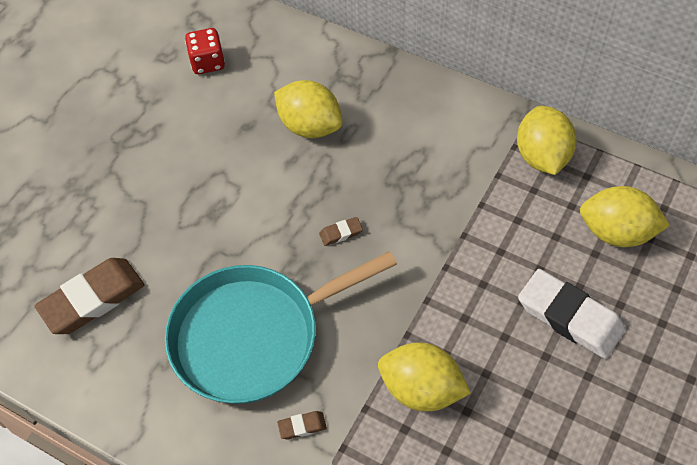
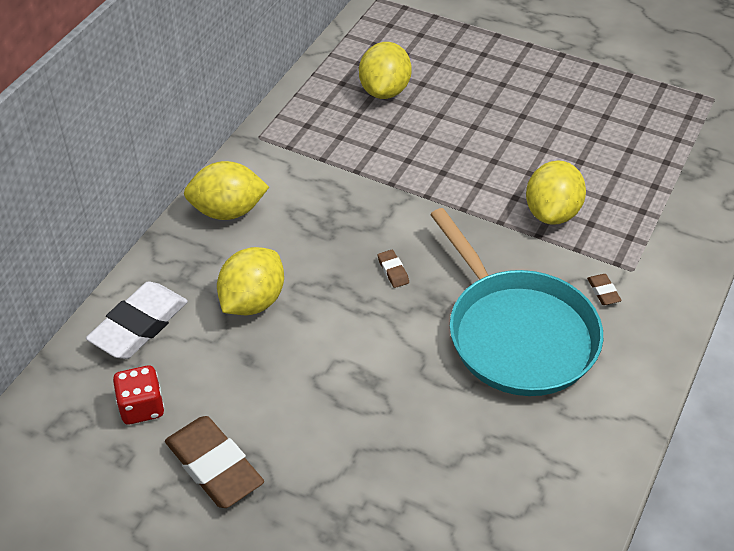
camera: 95 degrees left, 10 degrees down
brown eraser [35,258,145,334] -> brown eraser moved to [165,416,264,508]
yellow lemon [517,106,576,175] -> yellow lemon moved to [184,161,269,220]
white eraser [518,269,625,359] -> white eraser moved to [86,281,188,359]

